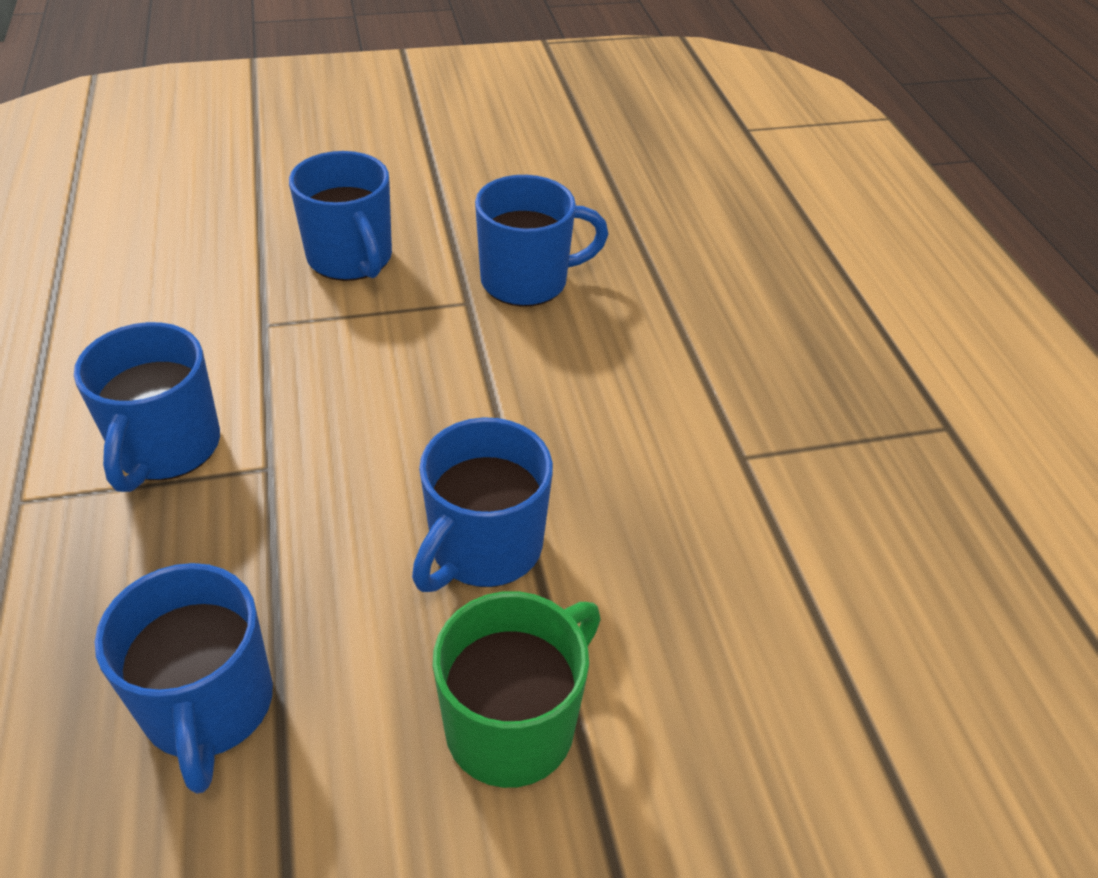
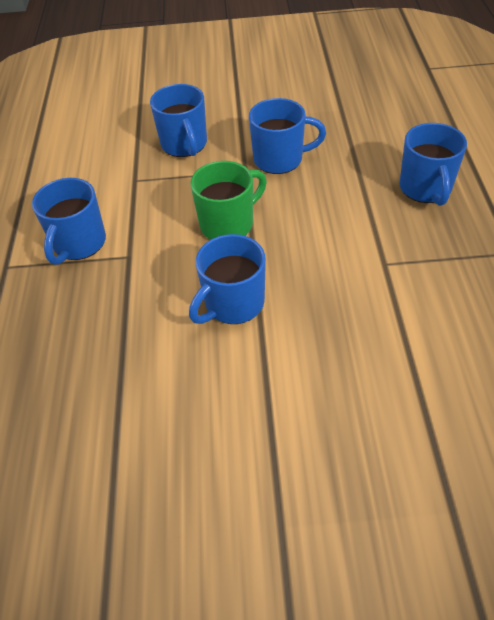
camera: 15 degrees right, 5 degrees up
blue mug [95,563,273,794] -> blue mug moved to [399,123,467,206]
green mug [433,591,601,788] -> green mug moved to [191,161,267,240]

